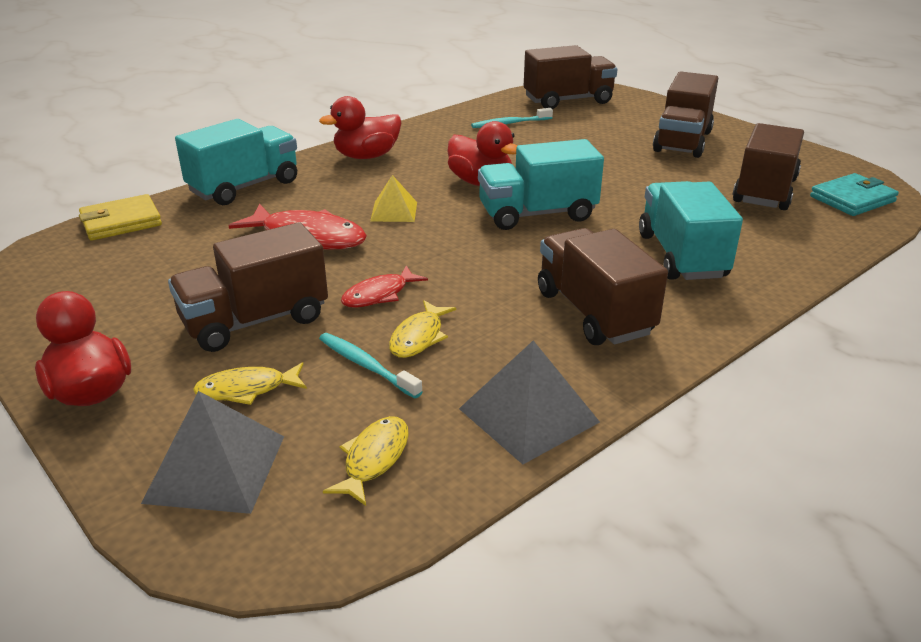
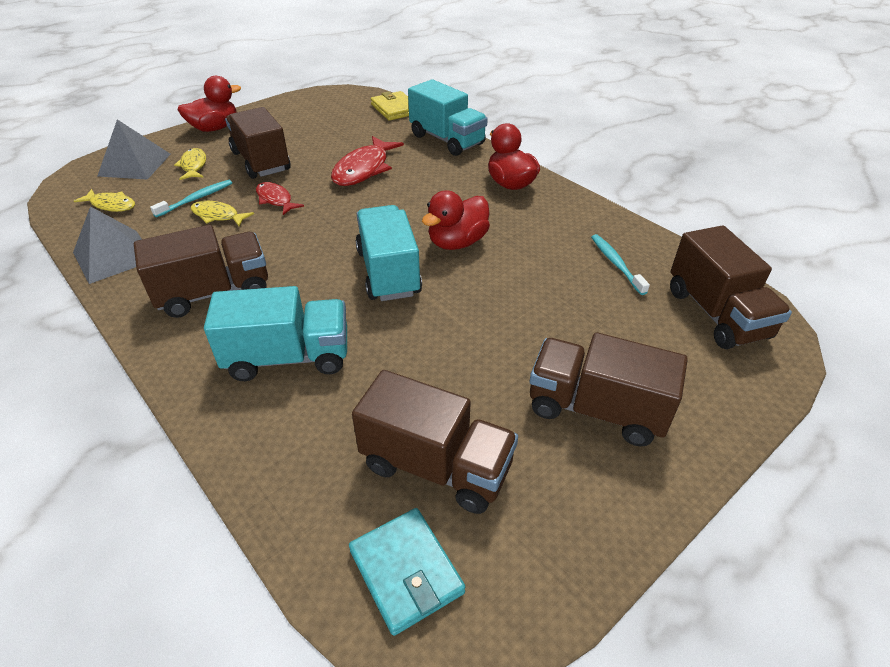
camera: 90 degrees right, 10 degrees up
yellow pyramid [370,175,417,222] -> none

